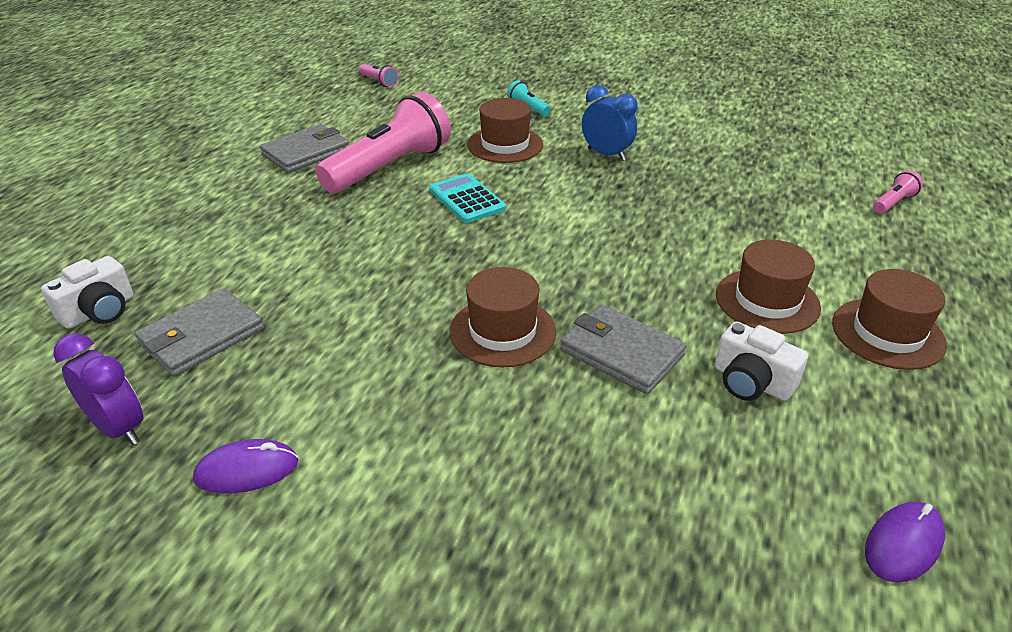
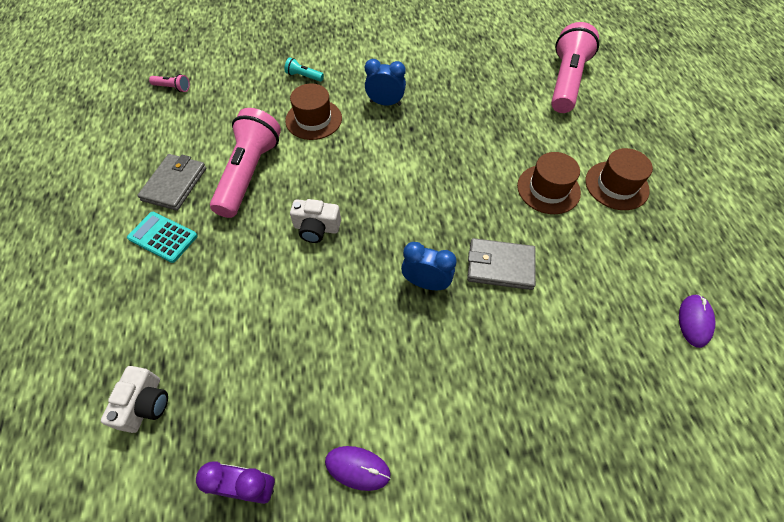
camera: 30 degrees left, 20 degrees up
grey wallet [135,288,264,377] -> none
purple mouse [193,439,298,494] -> purple mouse turned 60 degrees clockwise [325,446,391,491]
turquoise calculator [429,173,506,223] -> turquoise calculator moved to [127,212,197,263]
brown hat [450,267,556,368] -> blue clock [401,242,457,290]
white camera [715,322,808,401] -> white camera moved to [290,199,341,243]
pink flashlight [873,170,923,214] -> pink flashlight [551,22,599,113], size x2.45

